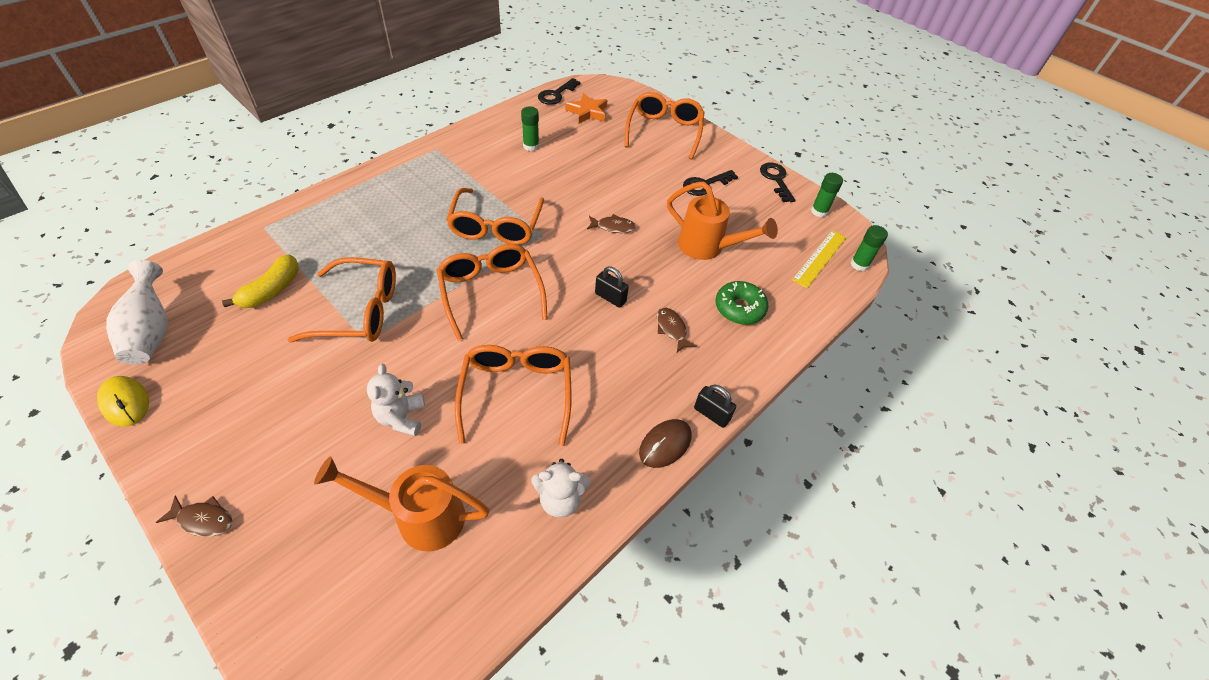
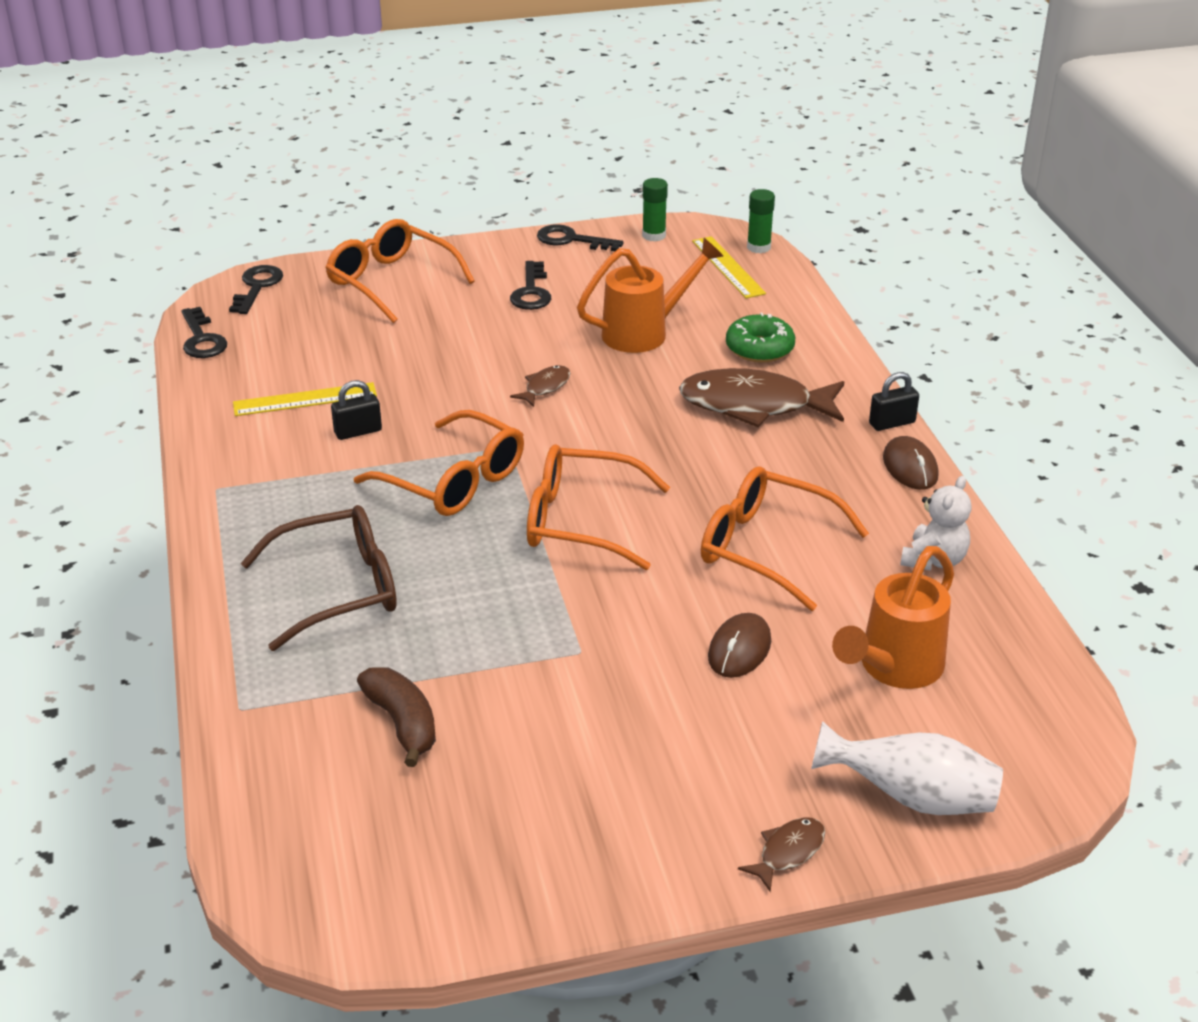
camera: 55 degrees left, 15 degrees down
yellow mouse [97,376,149,427] -> none
white vase [106,260,168,365] -> white vase moved to [811,721,1003,815]
yellow banana [222,255,299,308] -> brown banana [357,667,436,767]
orange glasses [288,257,396,343] -> none
white teddy bear [367,364,425,436] -> brown mouse [708,613,771,678]
green glue stick [521,107,539,151] -> yellow ruler [233,382,377,416]
orange star [565,93,607,123] -> none
black padlock [595,267,629,308] -> black padlock moved to [331,380,382,440]
brown fish [657,308,697,352] -> brown fish [679,368,844,427], size x2.20
none -> black key [229,265,283,314]
none -> brown glasses [241,505,397,651]

